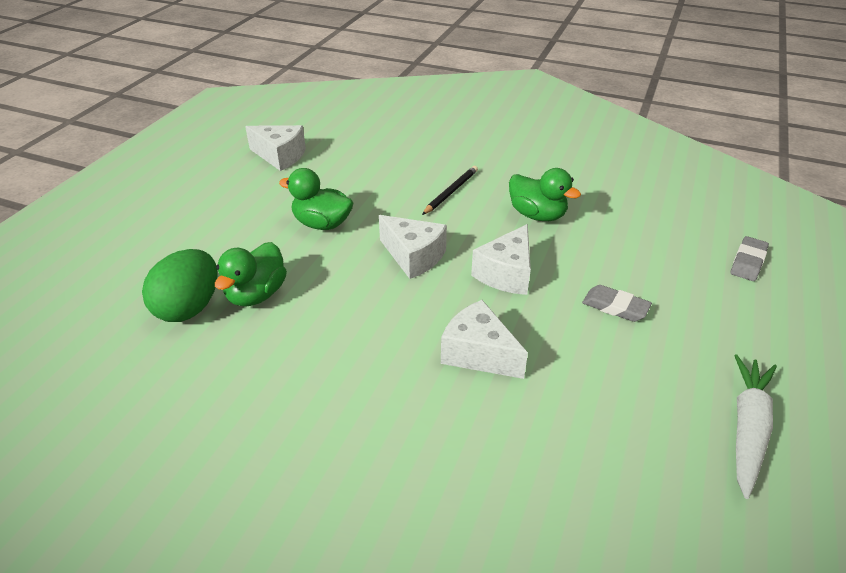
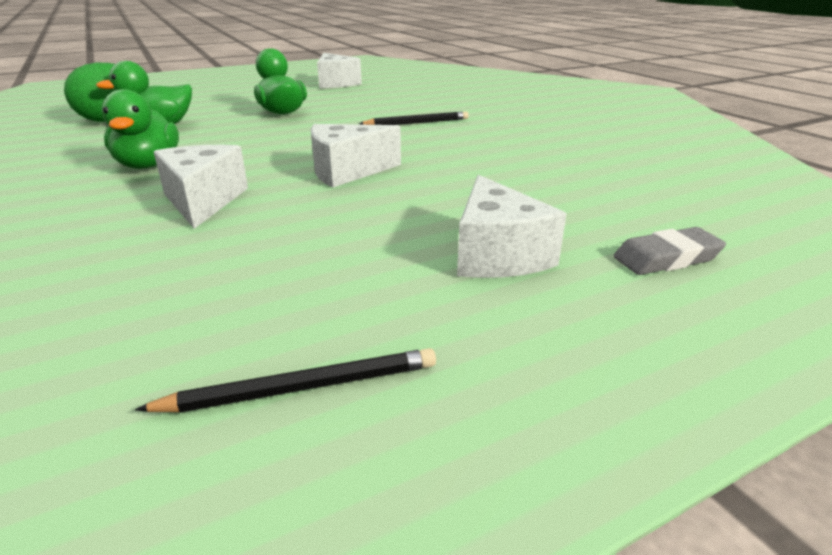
camera: 40 degrees right, 10 degrees down
white cheese [379,215,447,279] -> white cheese moved to [457,175,566,278]
green duck [509,168,581,221] -> green duck moved to [102,89,179,169]
grey eraser [582,285,652,322] -> none
white carrot [734,354,777,499] -> black pencil [135,348,436,413]

